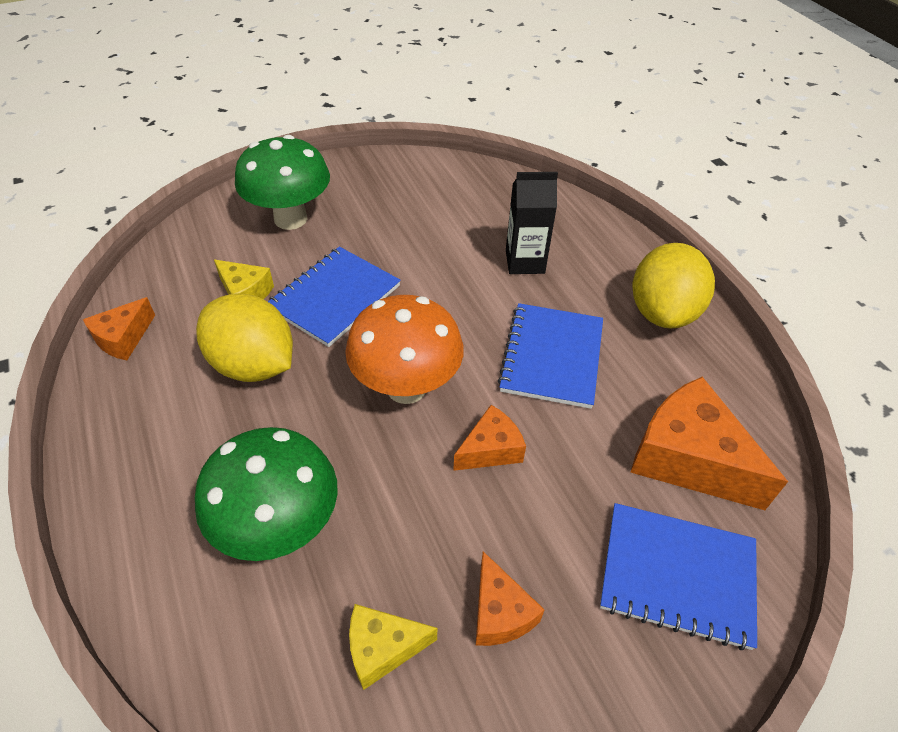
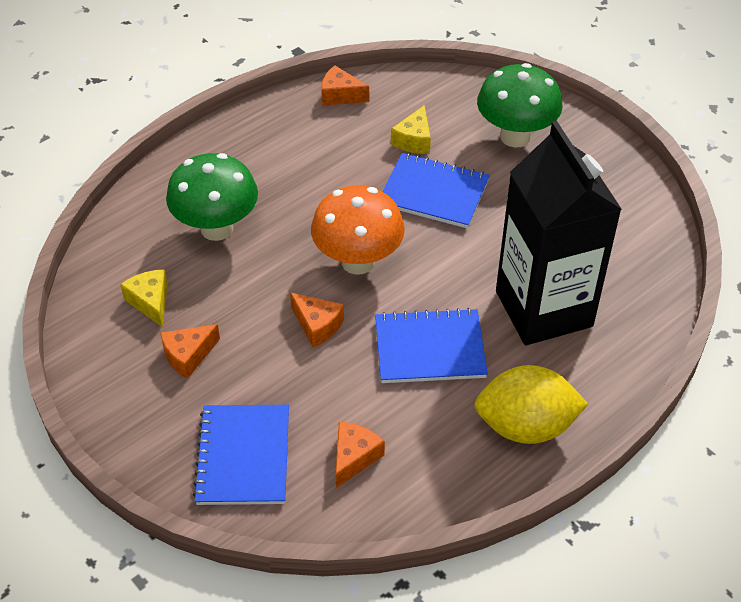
camera: 75 degrees right, 0 degrees up
yellow lemon [196,294,293,382] -> none
black carton [506,172,558,274] -> black carton [496,121,622,345], size x2.07
orange cheese [630,377,788,510] -> orange cheese [336,422,385,488], size x0.54

